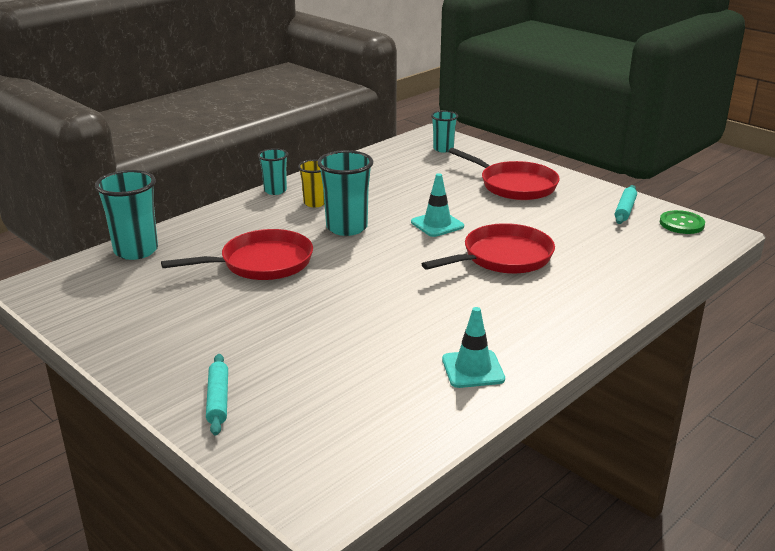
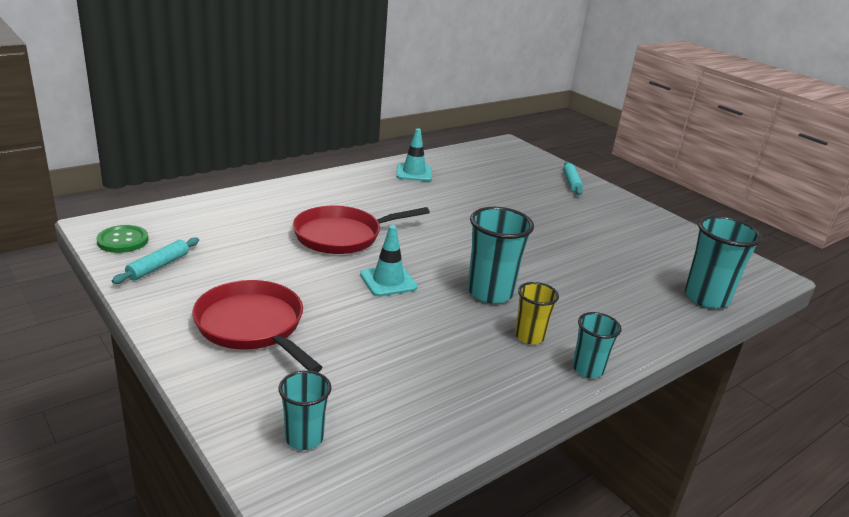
camera: 175 degrees left, 0 degrees up
red pan [161,229,313,280] -> none

